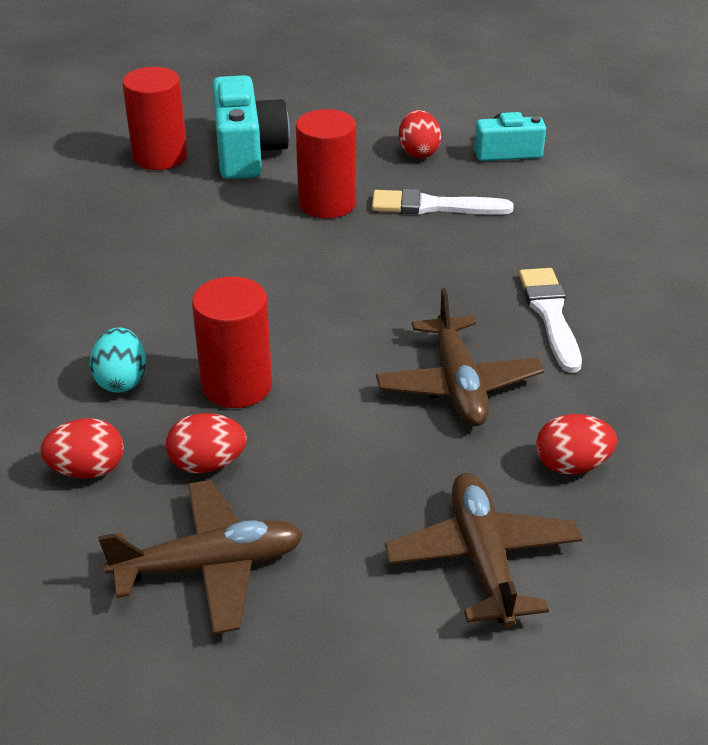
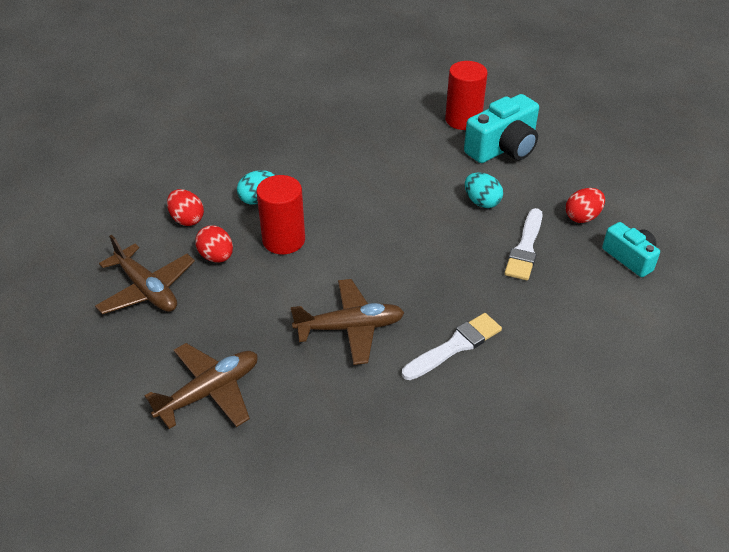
camera: 60 degrees right, 5 degrees up
red cylinder [296,109,356,219] -> turquoise egg [465,173,503,208]
white brush [372,189,514,215] -> white brush turned 135 degrees counterclockwise [504,208,543,280]
brown plane [376,288,544,426] -> brown plane turned 150 degrees counterclockwise [291,279,404,365]
red egg [536,414,617,475] -> none

